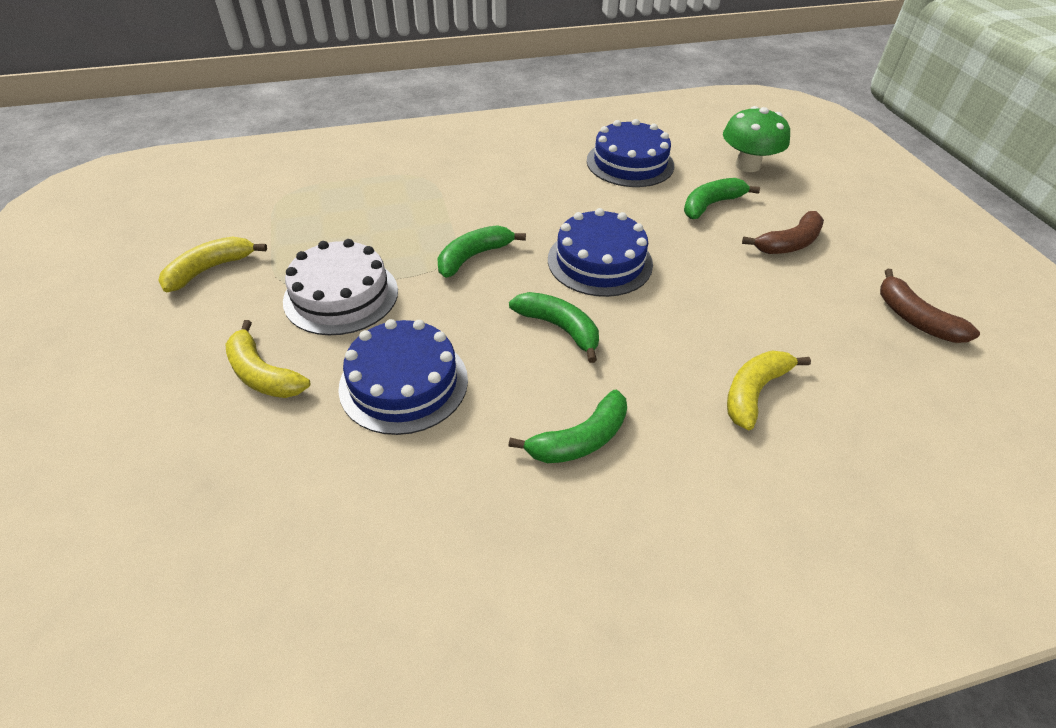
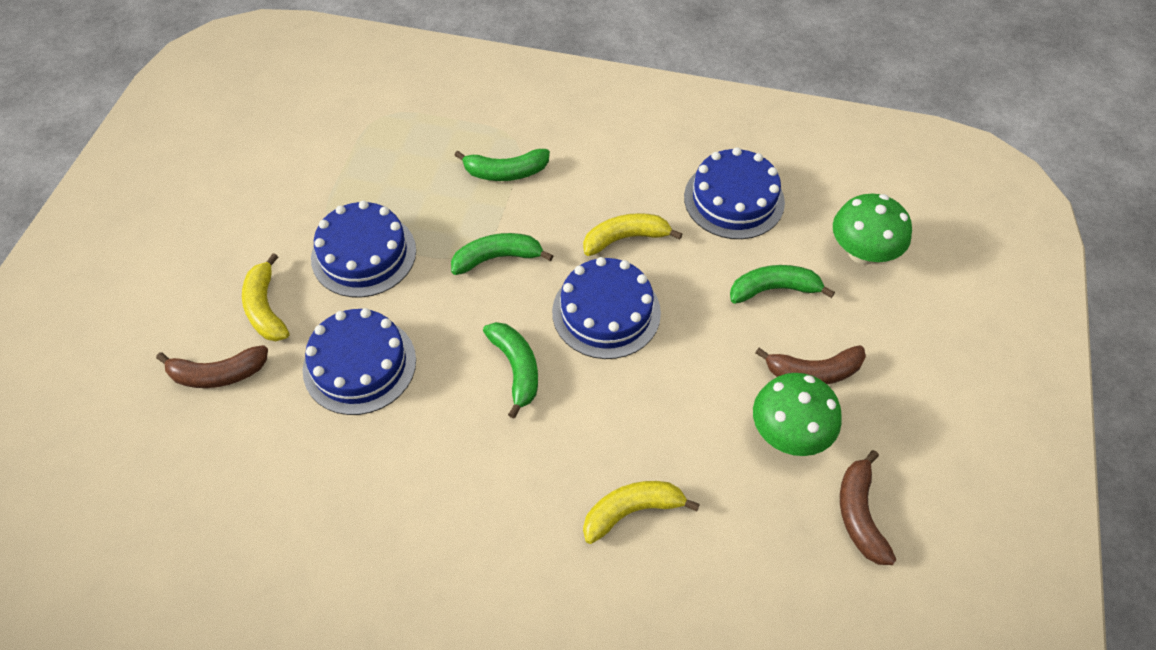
camera: 30 degrees right, 10 degrees up
yellow banana [158,237,267,292] -> yellow banana moved to [583,213,682,256]
white cake [283,239,398,335] -> blue cake [311,201,416,297]
green banana [508,390,627,463] -> green banana moved to [454,149,550,181]
none -> brown banana [156,345,268,388]
none -> green mushroom [753,373,842,456]

